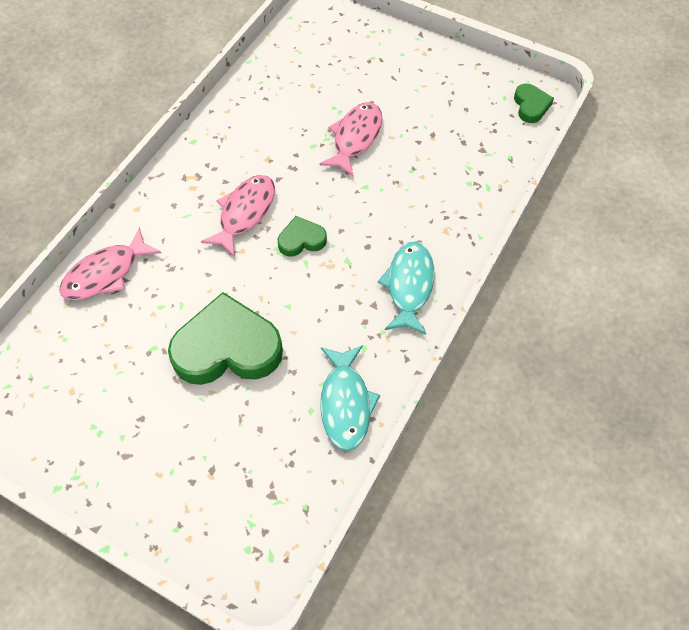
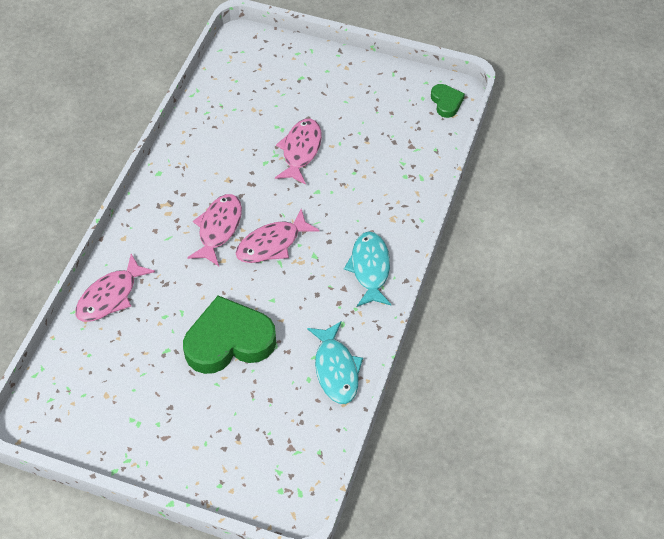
camera: 10 degrees left, 5 degrees down
green heart [278,216,327,257] -> pink fish [236,208,320,263]

